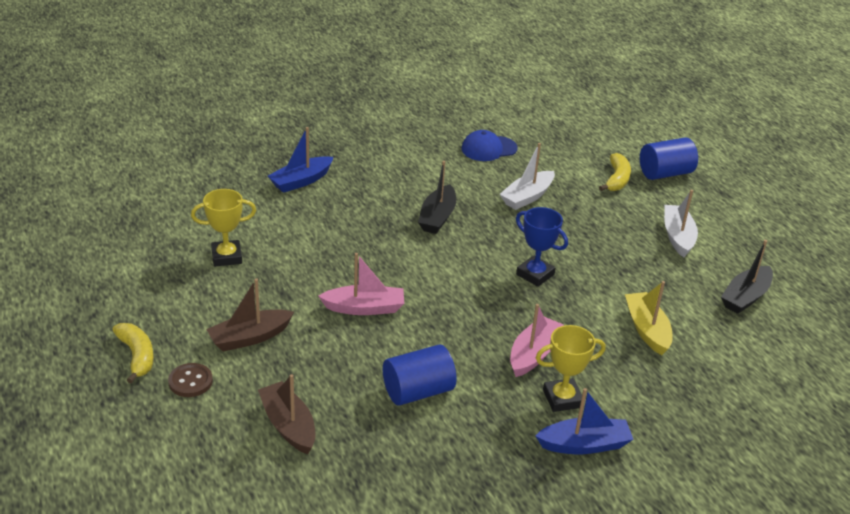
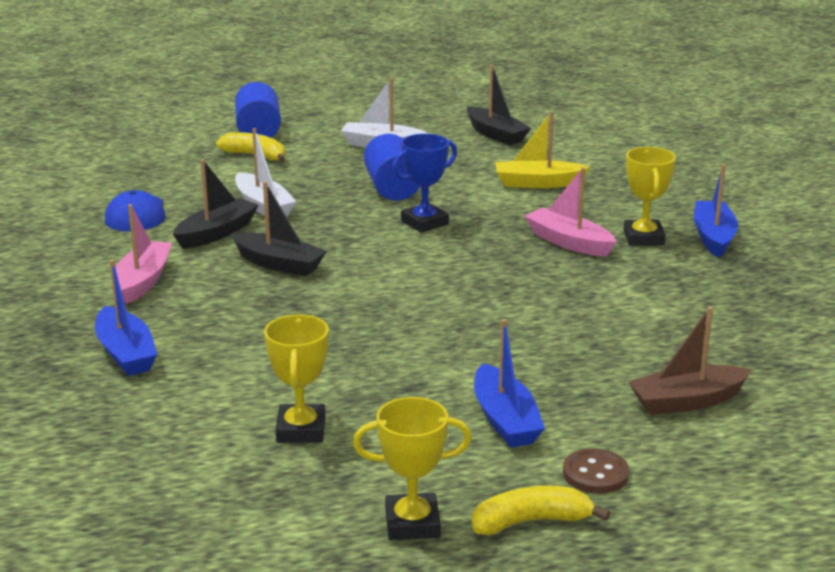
camera: 75 degrees left, 10 degrees down
brown boat [206,278,294,351] -> blue boat [474,319,545,448]
pink boat [318,253,404,315] -> pink boat moved to [115,204,172,304]
blue cylinder [383,345,457,406] -> blue cylinder moved to [364,134,420,201]
none -> black boat [173,159,259,249]
none -> yellow trophy [353,397,472,540]

